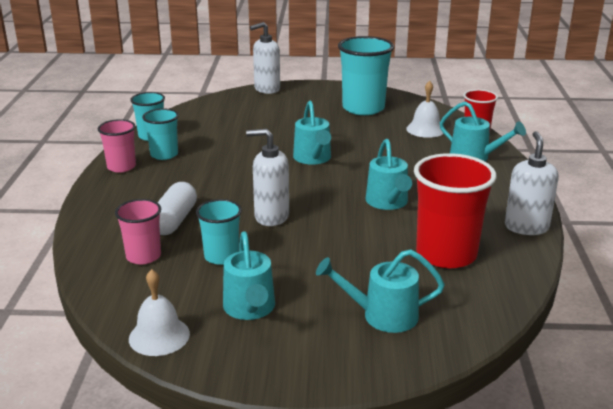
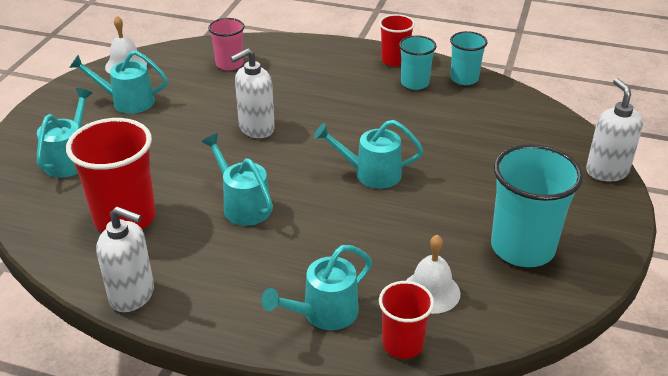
camera: 105 degrees right, 10 degrees up
pink cup [98,119,136,172] -> red cup [379,14,415,67]
white capsule [157,182,197,235] -> none
turquoise cup [196,199,242,265] -> none
white soap dispenser [246,129,289,226] -> white soap dispenser turned 150 degrees counterclockwise [230,48,275,138]
turquoise watering can [366,139,412,210] -> turquoise watering can turned 45 degrees clockwise [202,133,273,226]

